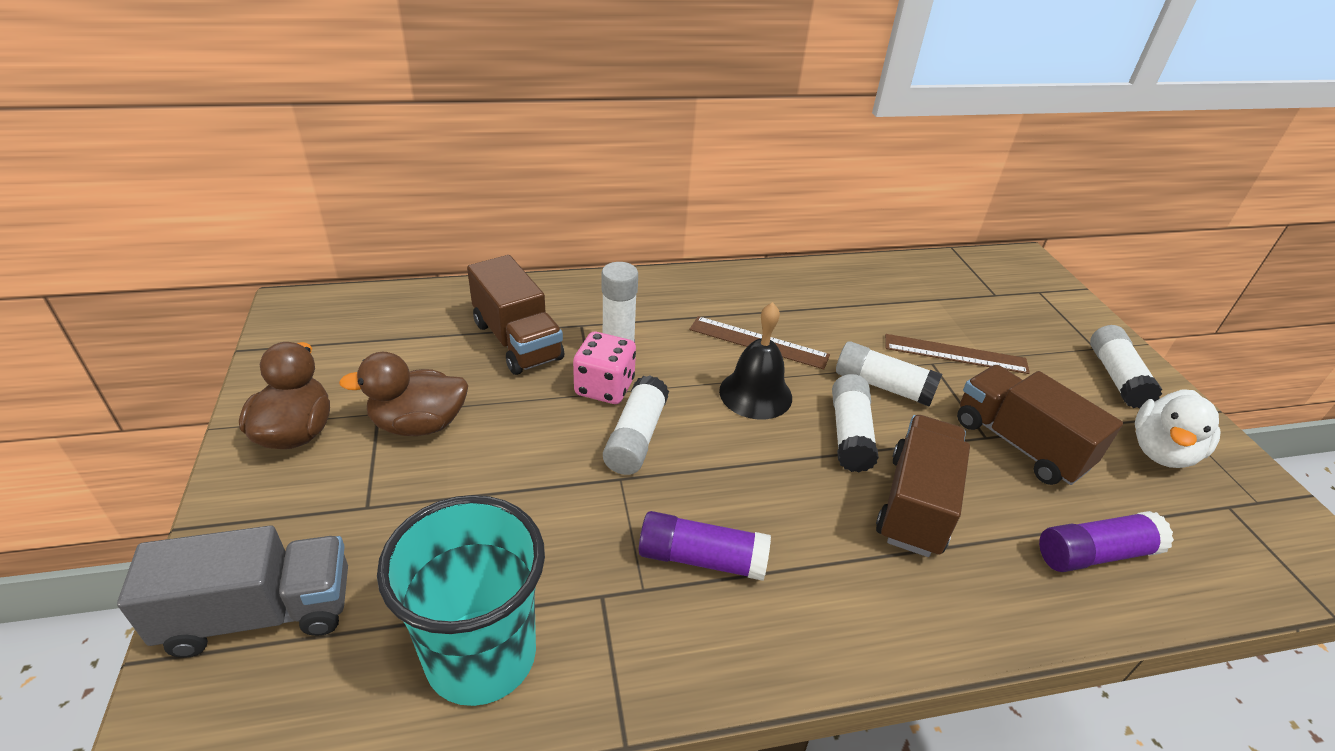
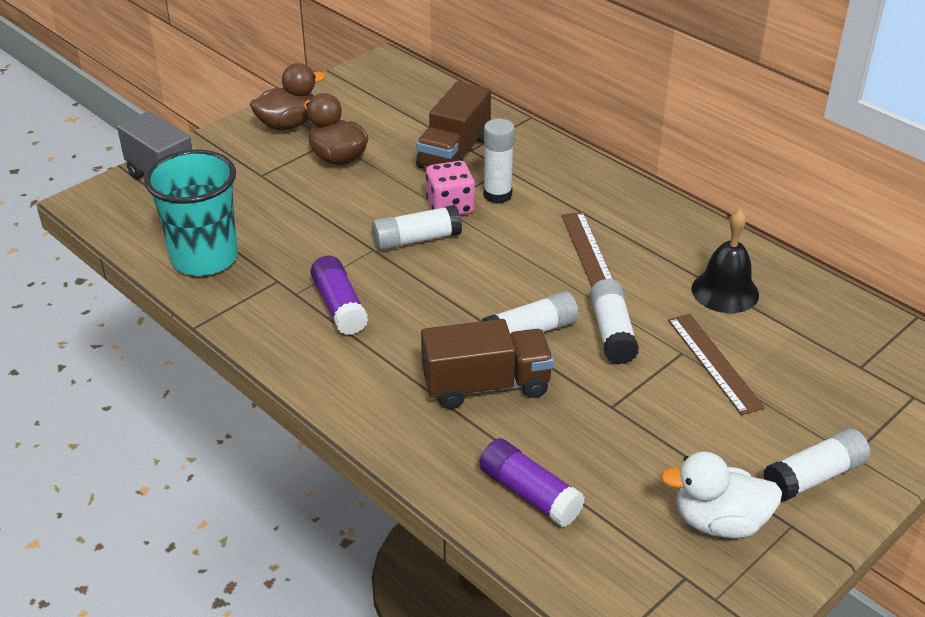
camera: 60 degrees right, 0 degrees up
black bell [719,302,792,420] -> black bell moved to [692,209,759,313]
brown truck [957,365,1123,485] -> none

